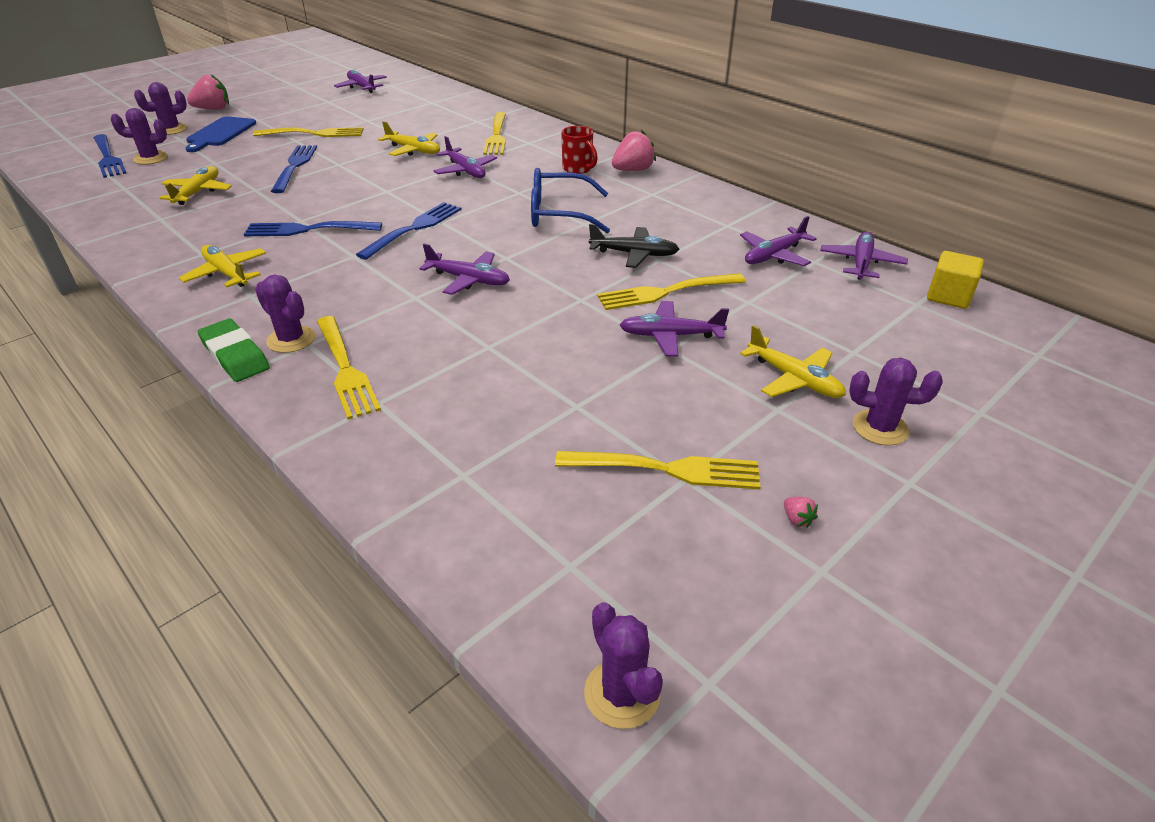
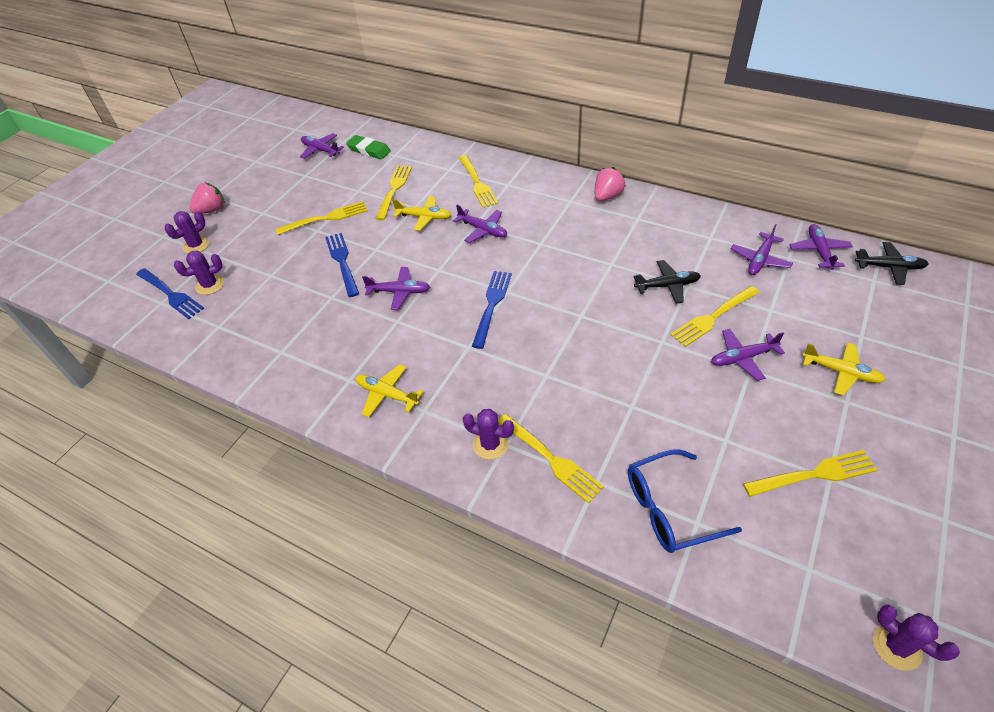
camera: 15 degrees left, 10 degrees up
yellow plane [160,166,232,205] -> none
blue cutting board [185,116,256,152] -> none
green eraser [198,319,270,382] -> green eraser moved to [346,135,391,159]
blue fork [244,221,382,236] -> none
purple plane [419,244,510,295] -> purple plane moved to [362,267,430,310]
blue glasses [531,168,610,233] -> blue glasses moved to [628,450,742,553]
red mug [561,126,598,174] -> none
pink strawberry [784,497,818,528] -> none
purple cactus [850,358,943,446] -> none
yellow cube [927,251,984,309] -> black plane [855,242,928,285]
none -> yellow fork [375,166,412,220]

